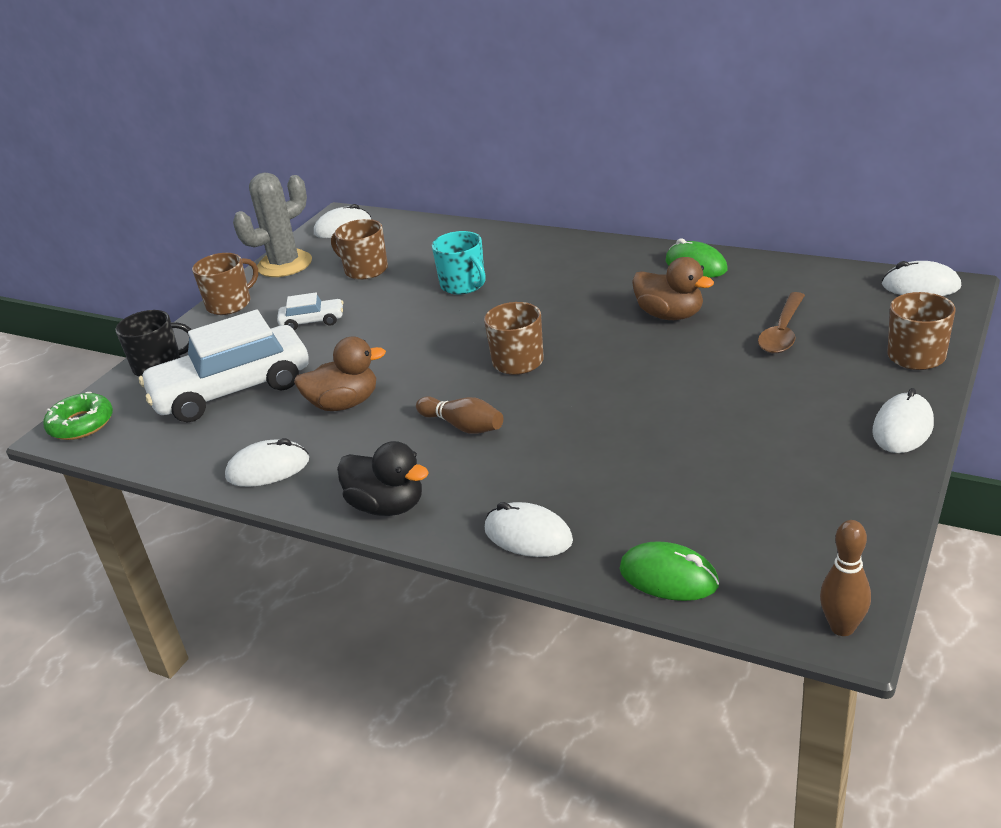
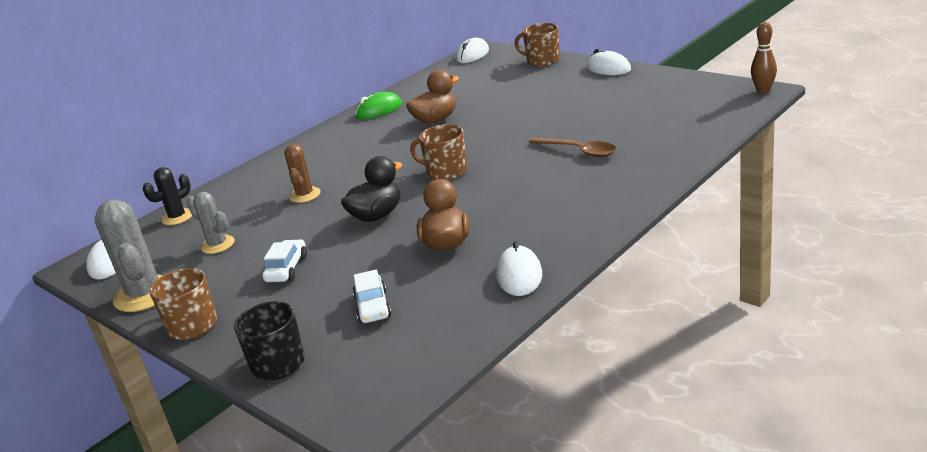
camera: 75 degrees left, 5 degrees down
green donut [43,392,113,440] -> none
white car [139,310,309,422] -> white car [352,269,392,323], size x0.45
brown mug [331,219,388,280] -> grey cactus [187,192,235,254]
black duck [337,441,429,516] -> black duck moved to [341,156,402,222]
brown bowling pin [416,396,503,434] -> none
turquoise mug [432,231,486,295] -> brown cactus [284,144,321,203]
white mouse [485,502,573,557] -> none
green mouse [619,541,719,601] -> none
brown spoon [758,292,805,354] -> brown spoon moved to [529,137,616,157]
none -> black cactus [143,167,192,225]

